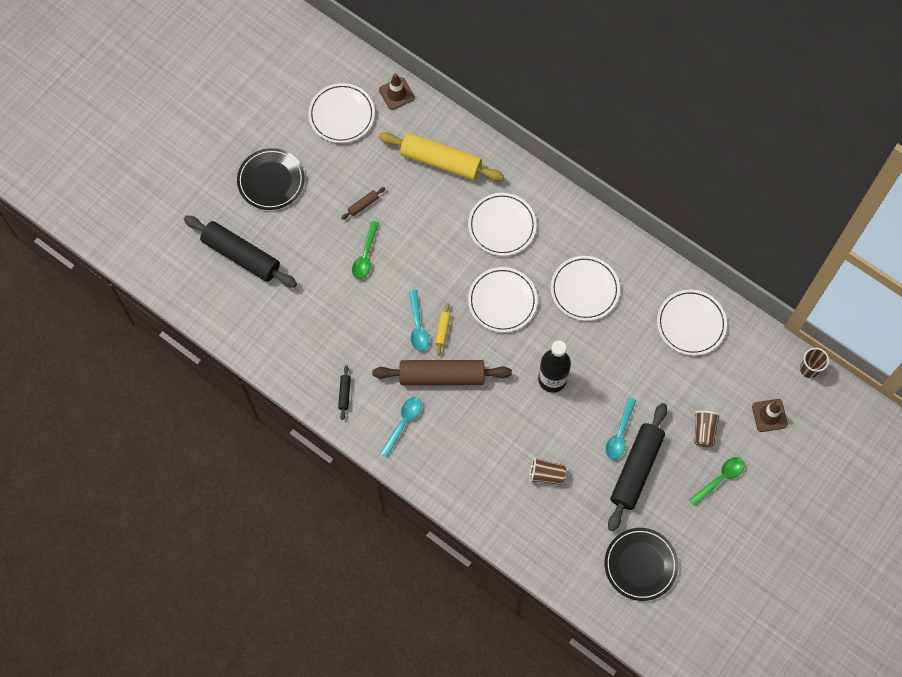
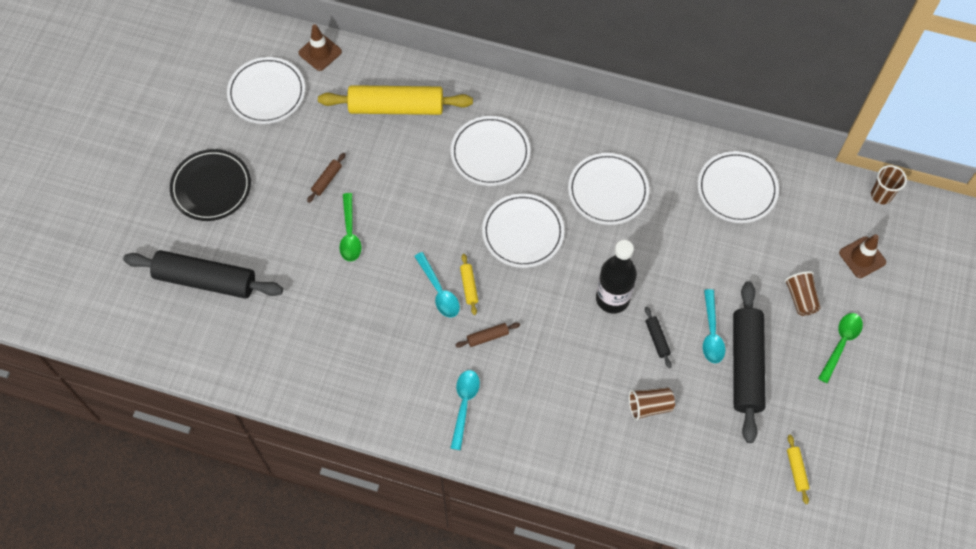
camera: 20 degrees left, 5 degrees down
black rolling pin [338,365,351,420] -> black rolling pin moved to [645,306,672,368]
brown rolling pin [372,360,512,385] -> brown rolling pin [456,322,520,348], size x0.41
black plate [605,528,678,601] -> yellow rolling pin [787,435,810,504]

